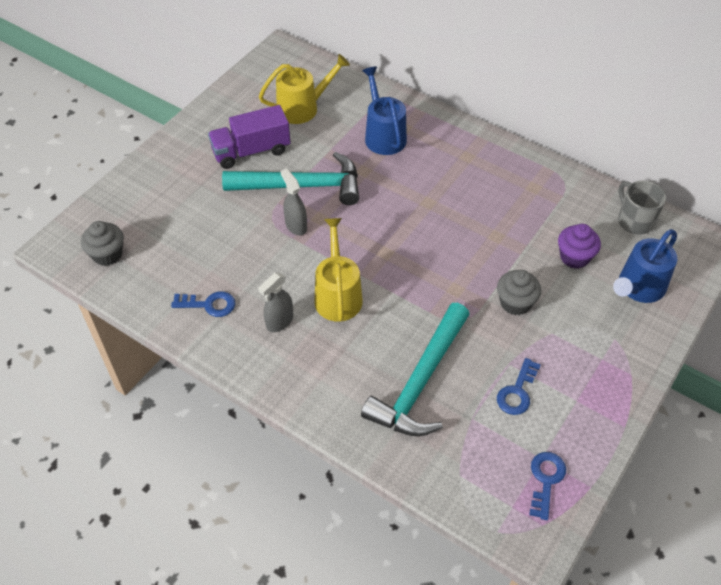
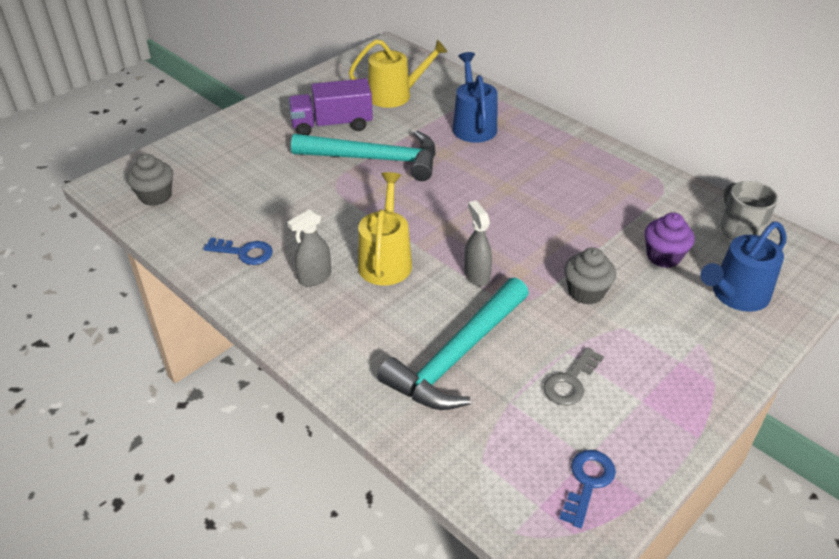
camera: 10 degrees right, 10 degrees down
grey spray bottle [281,169,307,235] -> grey spray bottle moved to [464,200,492,286]
blue key [497,358,541,415] -> grey key [543,347,604,406]

